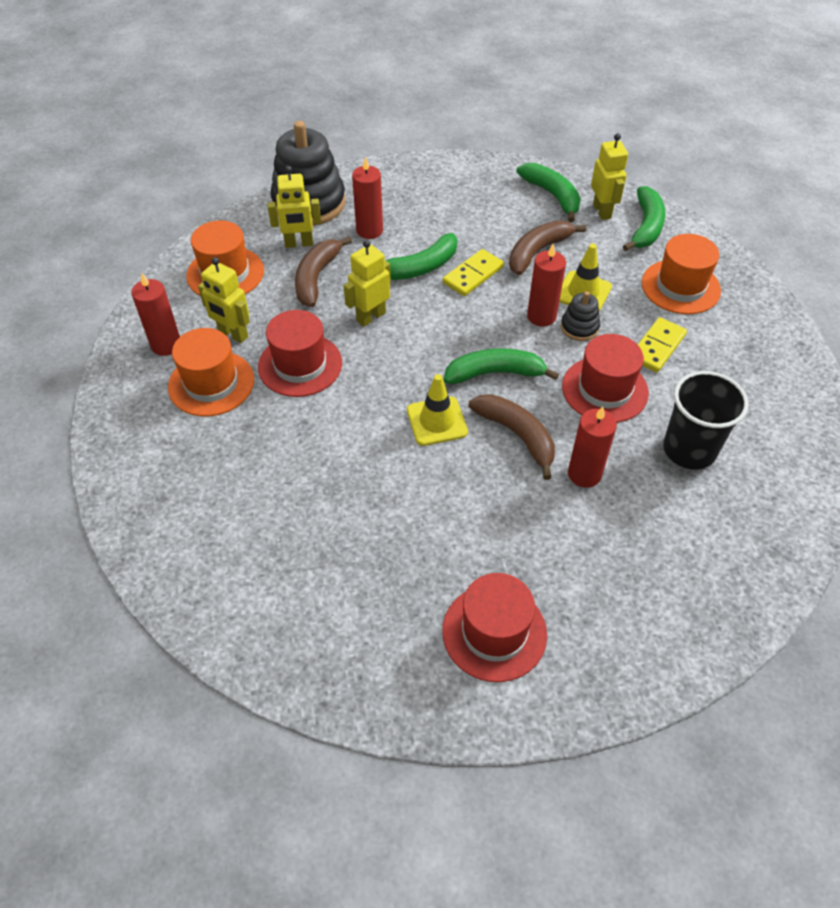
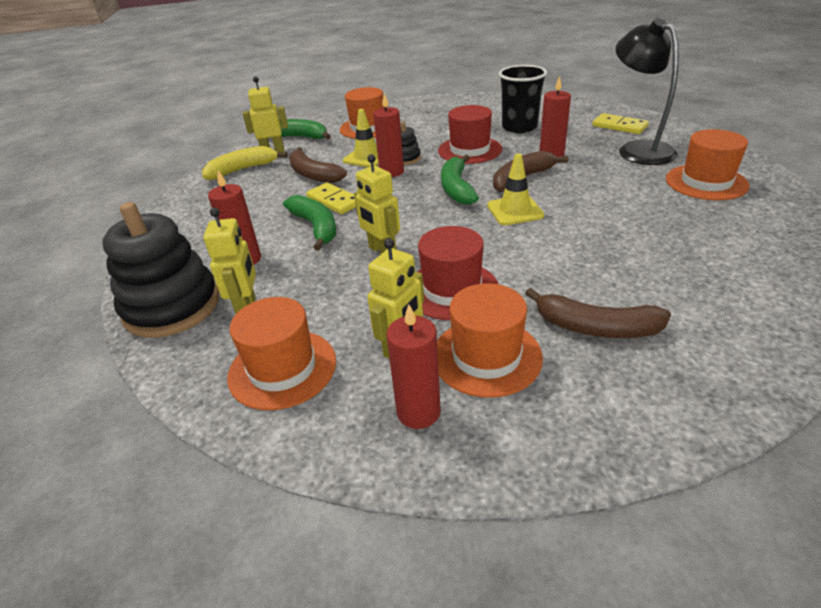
camera: 85 degrees left, 15 degrees down
brown banana [295,236,352,307] -> brown banana moved to [525,288,671,338]
red hat [442,573,547,682] -> orange hat [666,129,749,200]
green banana [517,163,581,223] -> yellow banana [202,146,288,180]
yellow domino [638,317,687,372] -> yellow domino moved to [592,113,649,134]
none -> black lamp [616,18,679,165]

